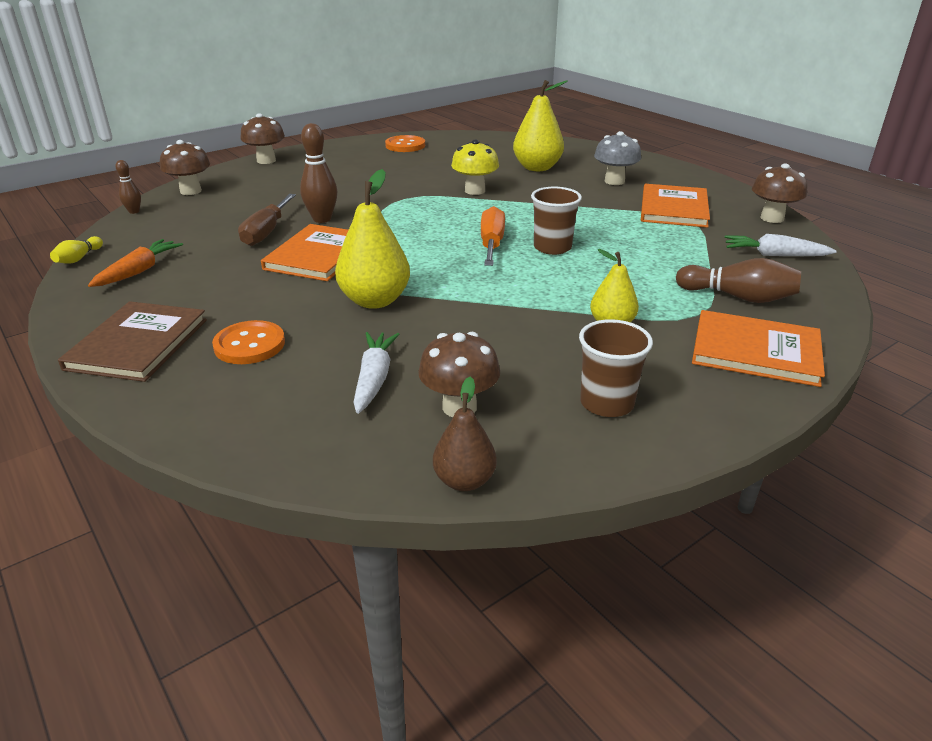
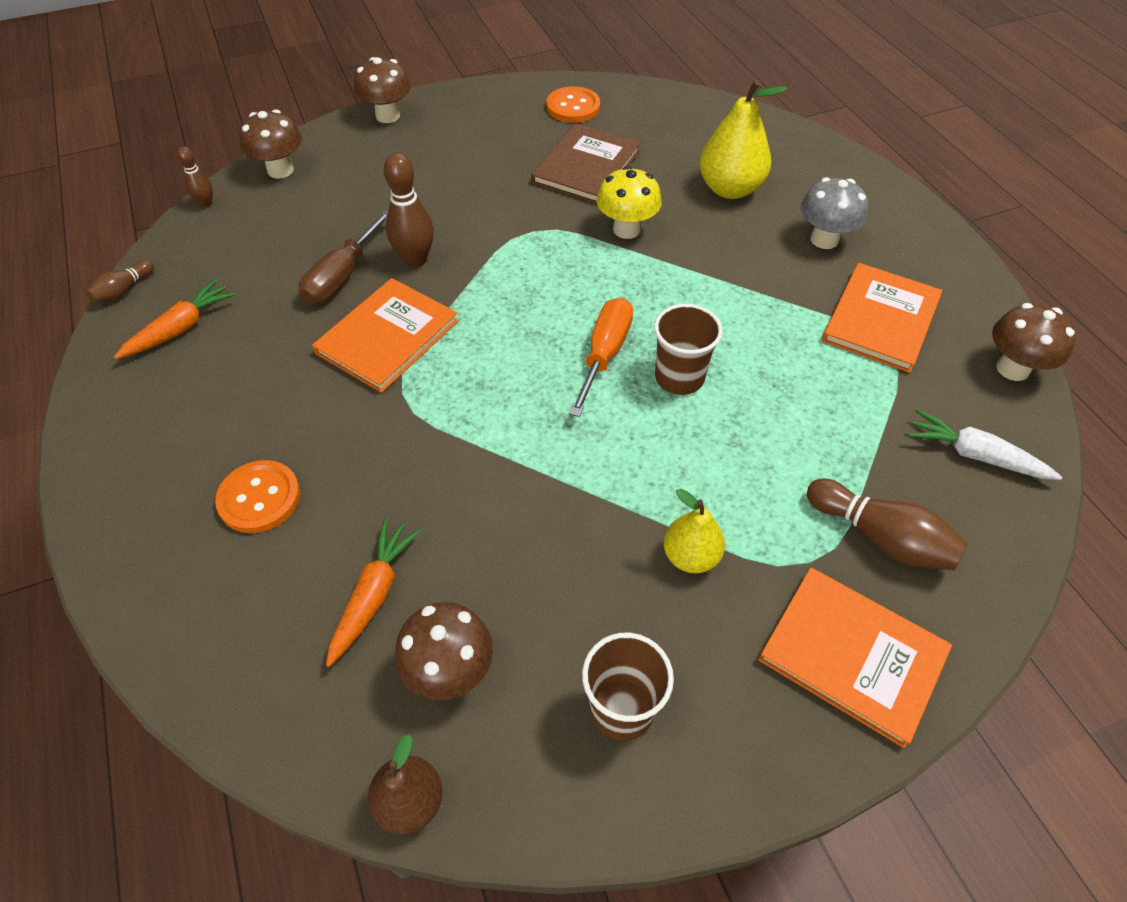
camera: 15 degrees right, 20 degrees up
yellow bowling pin [50,236,103,264] -> brown bowling pin [86,260,154,302]
brown book [58,301,207,382] -> brown book moved to [531,123,640,204]
yellow pear [335,169,410,309] -> none
white carrot [353,332,399,414] -> orange carrot [326,519,421,667]

